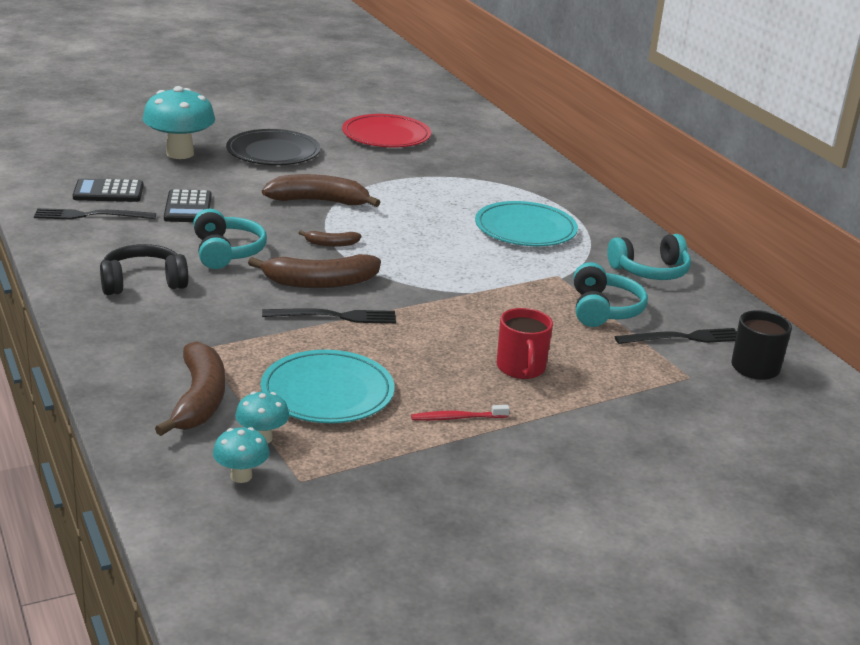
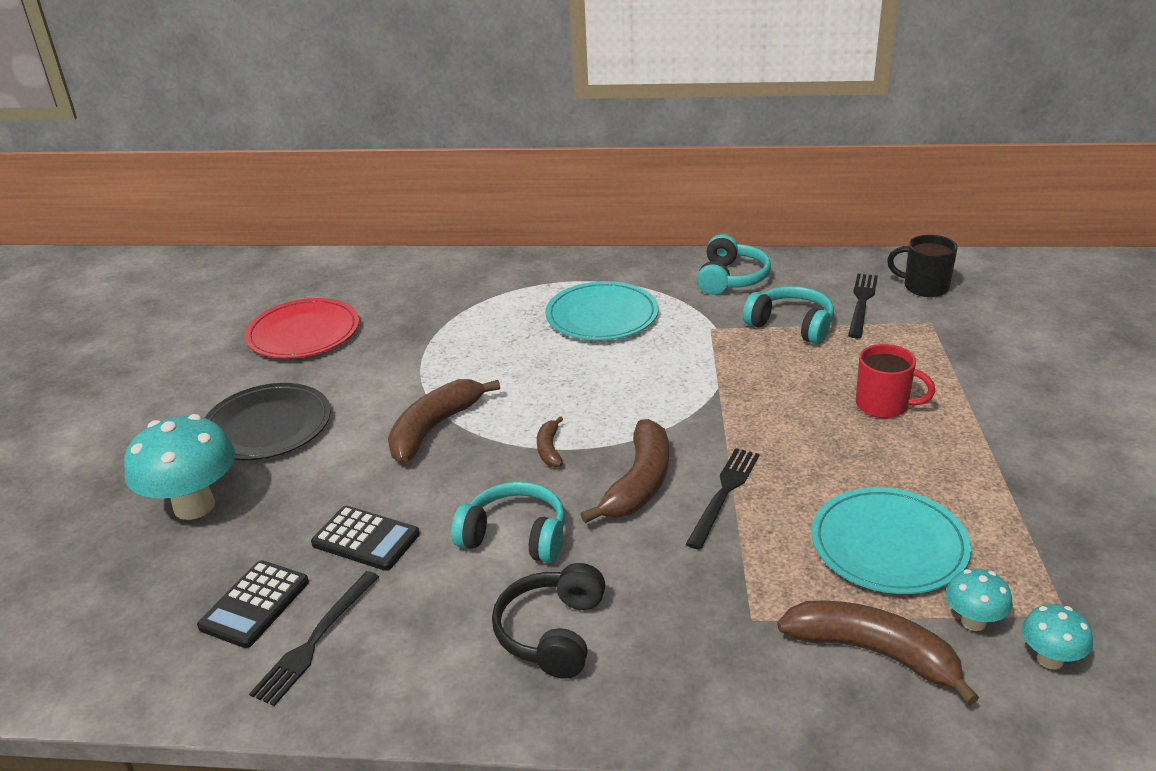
camera: 55 degrees left, 5 degrees up
brown banana [299,230,361,247] -> brown banana turned 150 degrees clockwise [537,416,563,467]
red toothbrush [411,405,510,421] -> none

